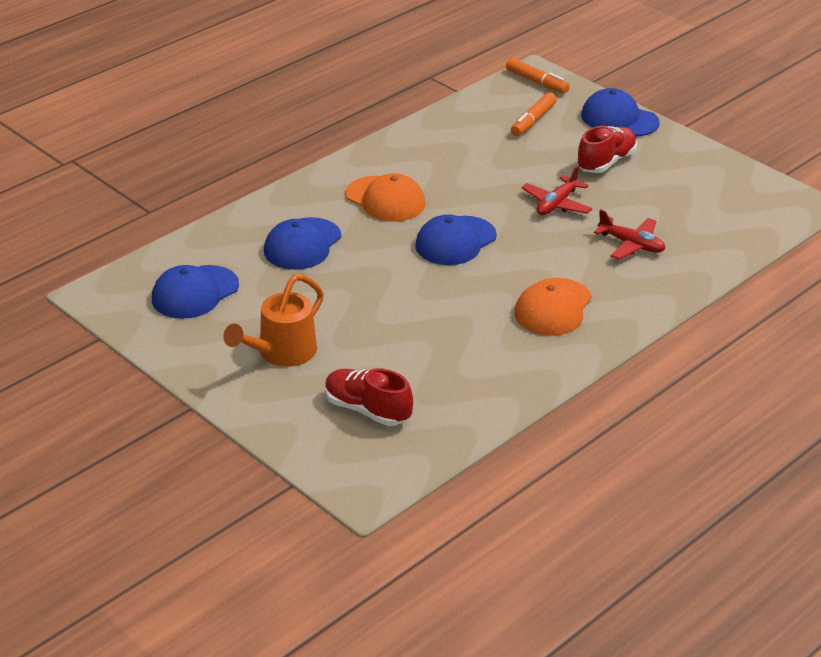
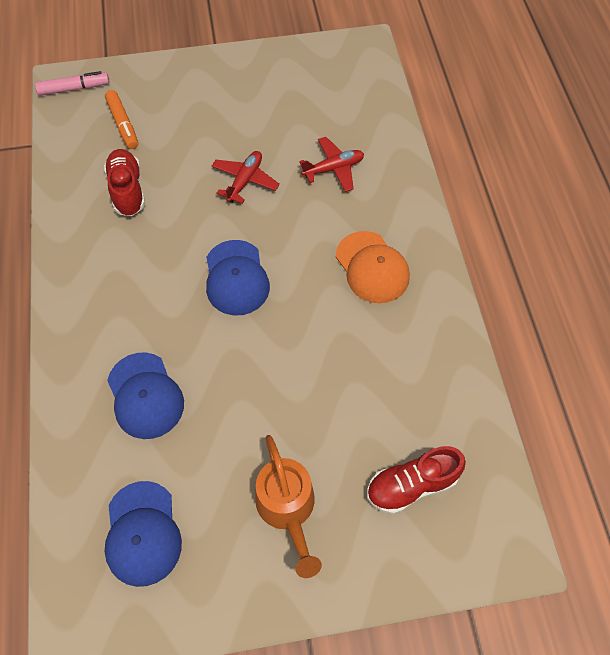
camera: 55 degrees left, 25 degrees up
orange cap [346,173,425,222] -> none
orange marker [506,58,570,94] -> pink marker [35,71,109,96]
red plane [522,165,593,215] -> red plane turned 135 degrees counterclockwise [212,151,280,204]
red shoe [577,126,637,173] -> red shoe moved to [104,149,145,216]
blue cap [581,88,660,136] -> none

